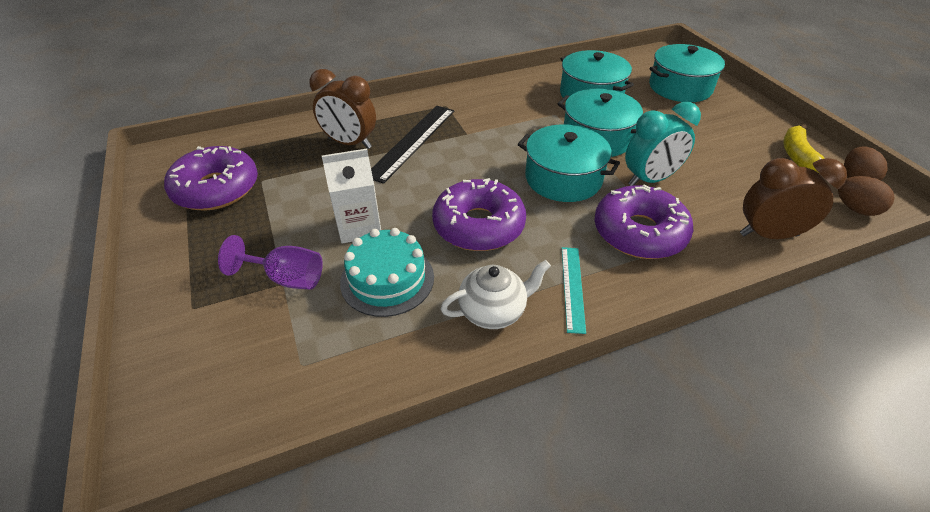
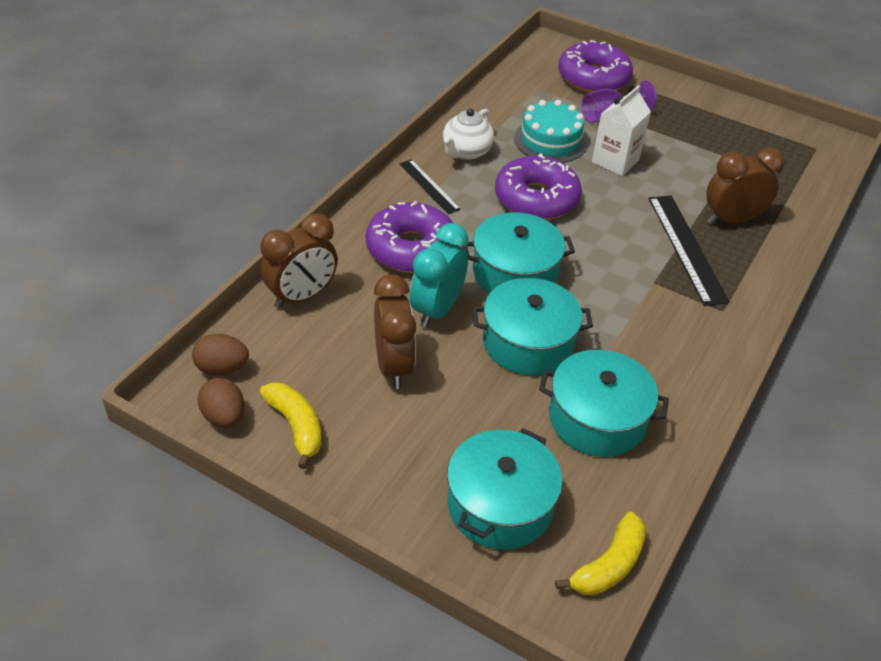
camera: 140 degrees right, 0 degrees up
purple donut [164,146,258,211] -> purple donut moved to [558,40,633,93]
turquoise ruler [562,247,586,334] -> black ruler [400,159,461,214]
none -> brown clock [374,274,416,389]
none -> yellow banana [555,512,646,595]

